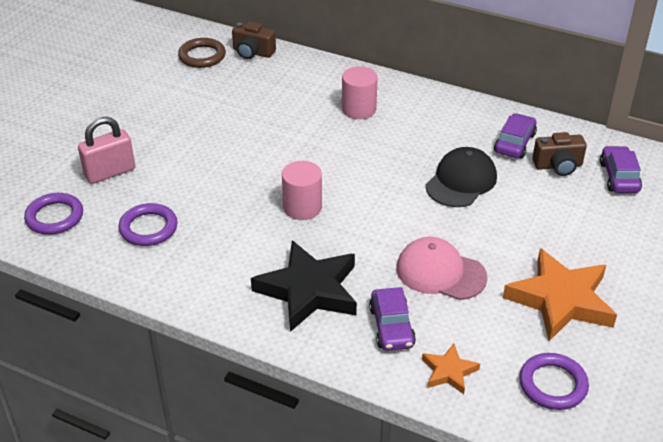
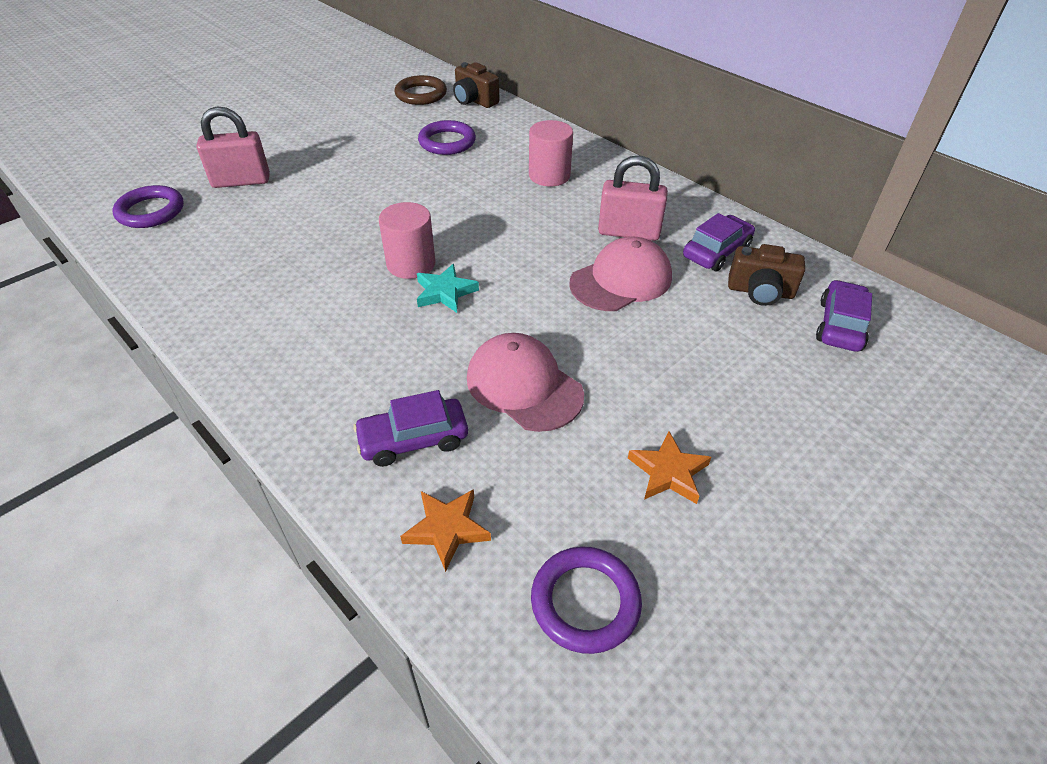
camera: 20 degrees right, 5 degrees up
purple ring [118,203,177,246] -> purple ring moved to [418,120,476,155]
black star [251,240,357,332] -> none
purple car [369,287,416,351] -> purple car turned 60 degrees clockwise [353,390,468,467]
black cap [426,147,497,207] -> pink cap [569,237,672,311]
orange star [503,248,617,341] -> orange star [628,431,711,504], size x0.49
none -> turquoise star [417,264,479,313]
none -> pink padlock [598,155,668,241]

